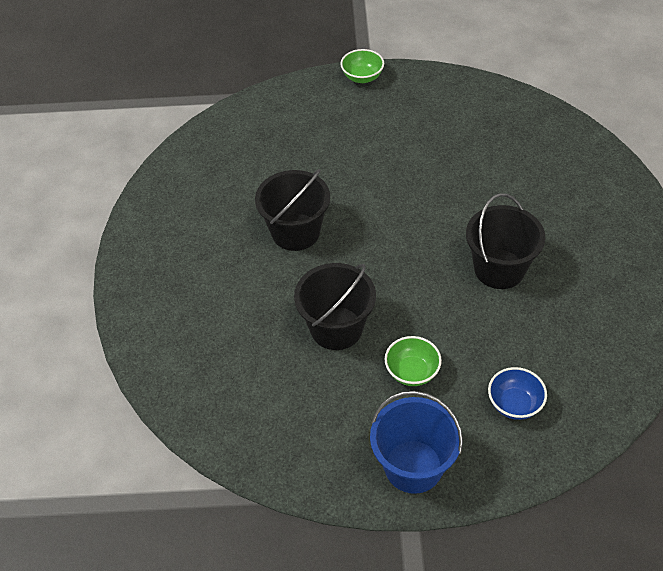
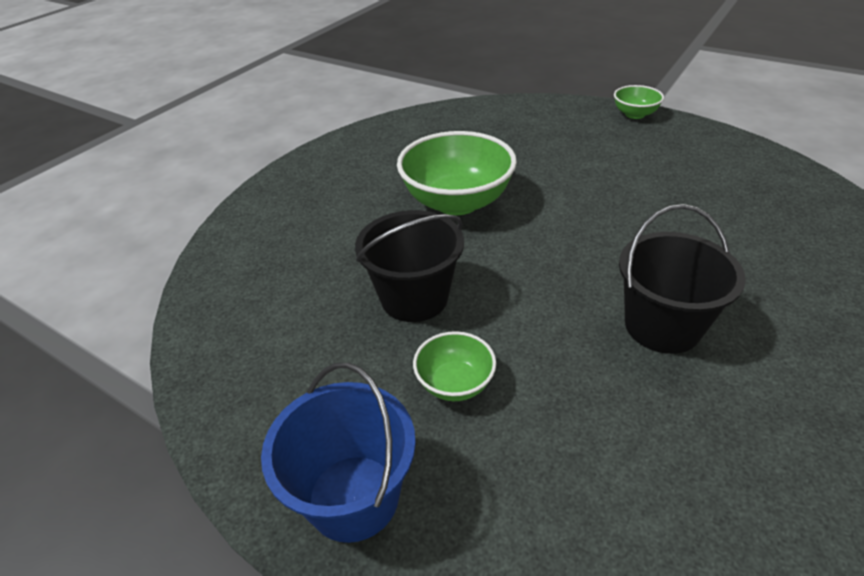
camera: 35 degrees right, 10 degrees down
black bucket [255,169,330,251] -> green bowl [397,131,517,215]
blue bowl [488,367,547,420] -> none

